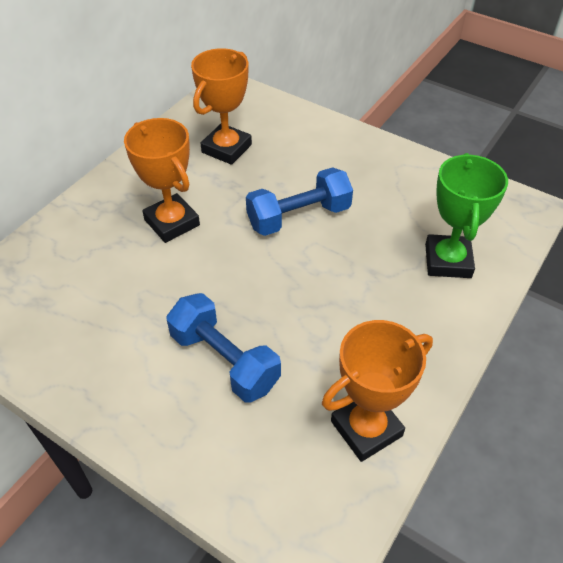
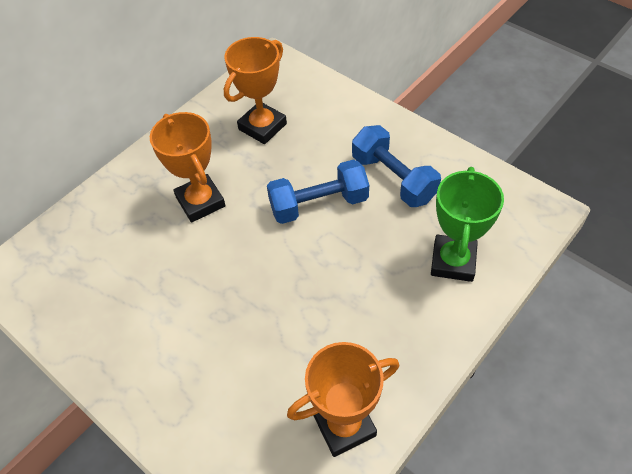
camera: 10 degrees right, 5 degrees up
blue dumbbell [166,293,281,402] -> blue dumbbell moved to [352,125,441,207]

